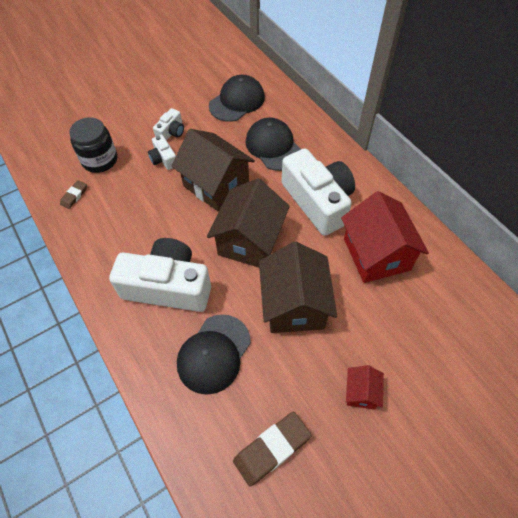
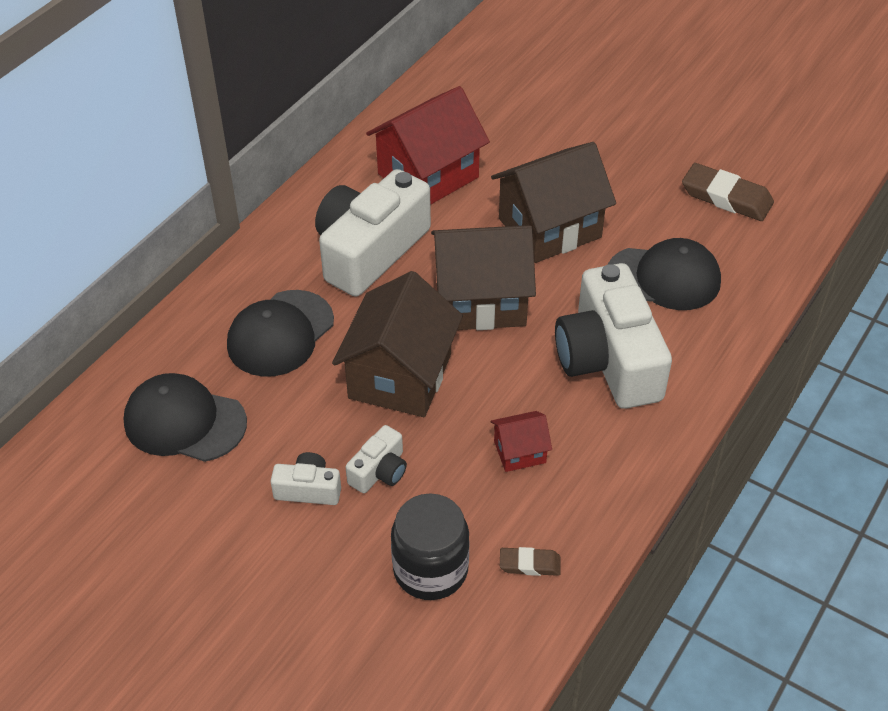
camera: 115 degrees left, 10 degrees down
red house [346,365,384,410] -> red house moved to [491,411,552,472]

